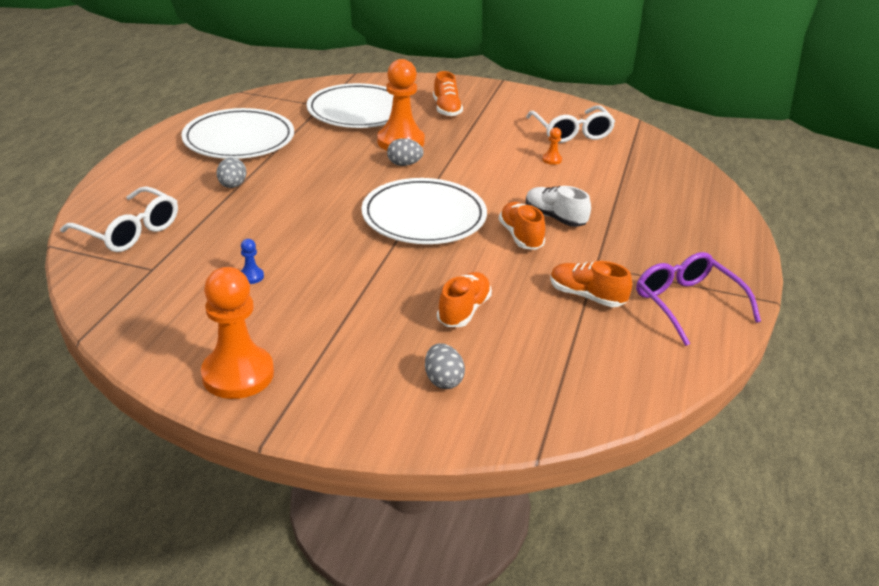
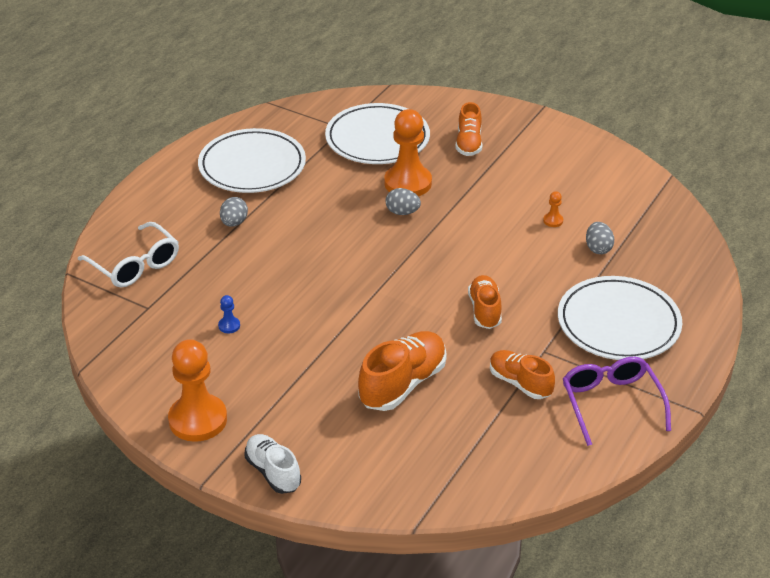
camera: 15 degrees right, 5 degrees up
white plate [362,178,487,244] -> white plate moved to [558,276,682,360]
grey egg [425,343,465,389] -> grey egg moved to [586,222,614,254]
orange shoe [437,272,492,327] -> orange shoe [358,331,447,411], size x1.54
white glasses [526,106,616,143] -> none
white shoe [526,186,591,227] -> white shoe moved to [244,434,301,494]

